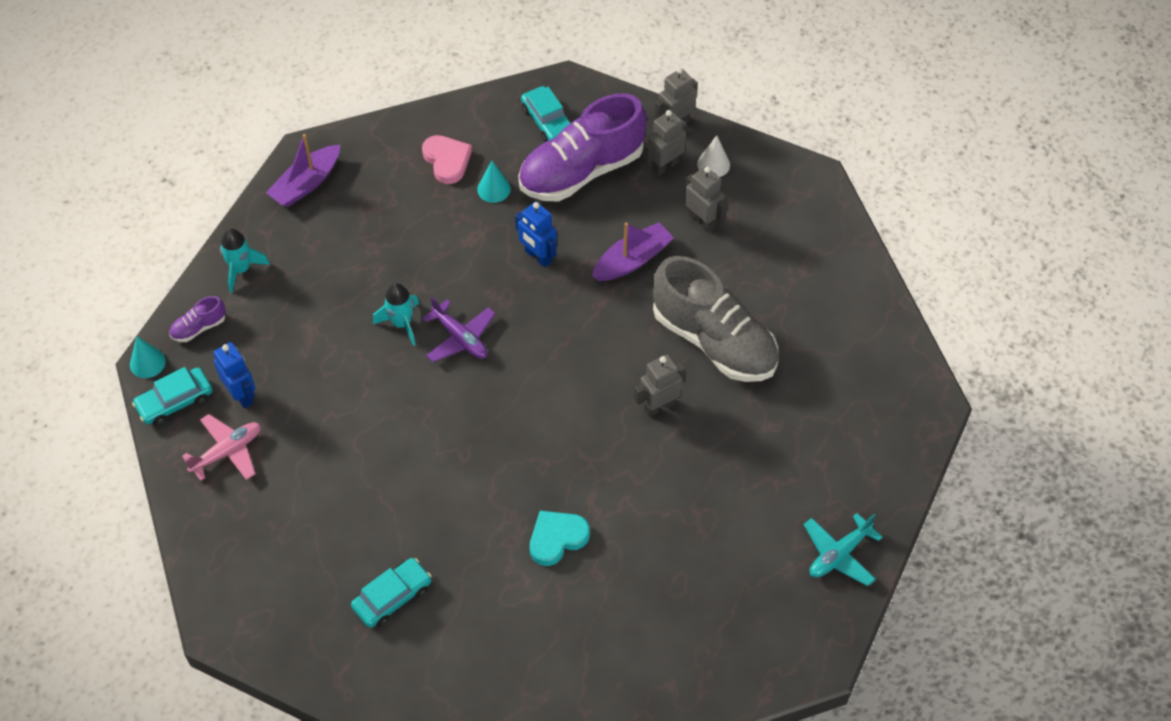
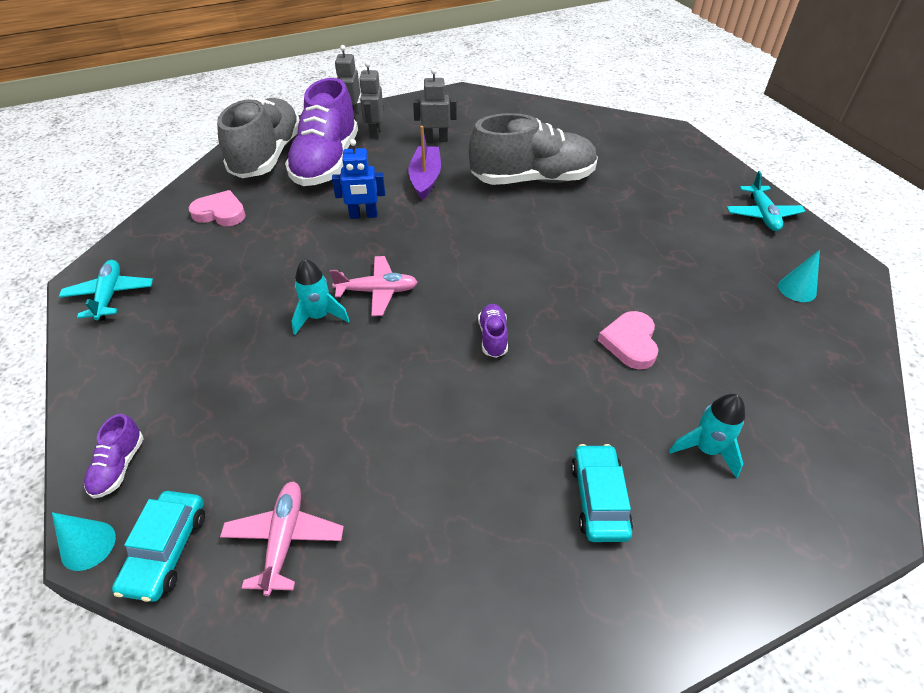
camera: 50 degrees left, 10 degrees down
blue robot [213,342,255,408] -> none
turquoise rocket [220,228,270,293] -> turquoise rocket moved to [669,394,745,478]
purple boat [266,134,340,207] -> turquoise plane [59,260,153,321]
purple plane [422,297,496,362] -> pink plane [330,256,418,316]
turquoise cone [477,160,511,203] -> turquoise cone moved to [778,250,820,302]
turquoise car [521,86,571,142] -> grey shoe [217,98,300,178]
turquoise heart [530,511,590,566] -> pink heart [598,311,658,370]
grey robot [634,355,686,417] -> none
white cone [697,135,730,177] -> none
none -> purple shoe [478,304,508,358]

